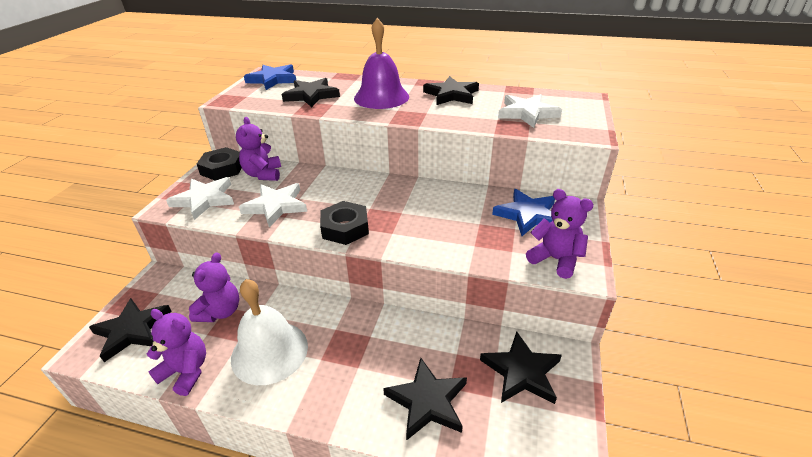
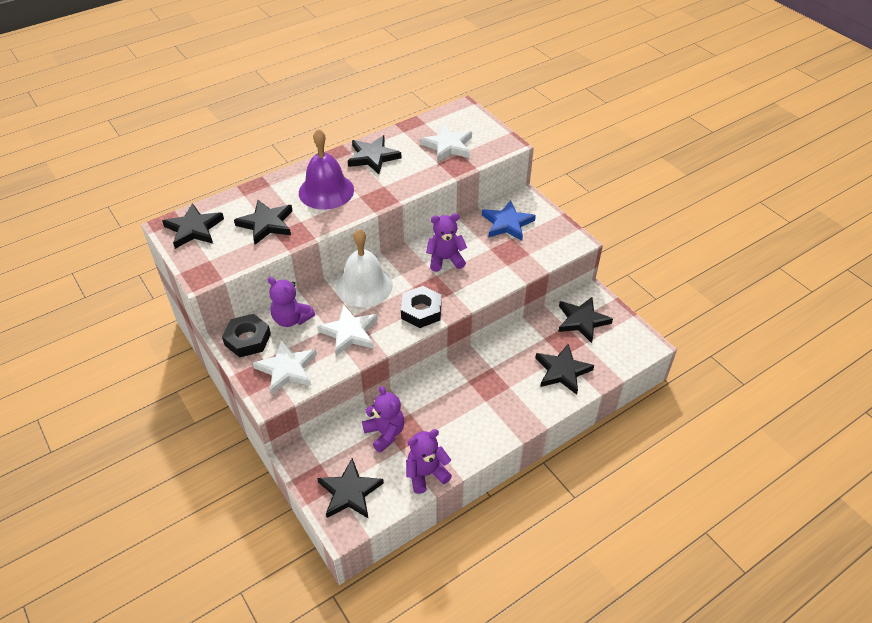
camera: 50 degrees left, 10 degrees up
white bell [231,279,308,385] -> white bell moved to [336,229,393,307]
blue star [244,64,296,90] -> black star [162,203,224,249]
purple teddy bear [526,189,594,279] -> purple teddy bear moved to [426,213,467,272]

